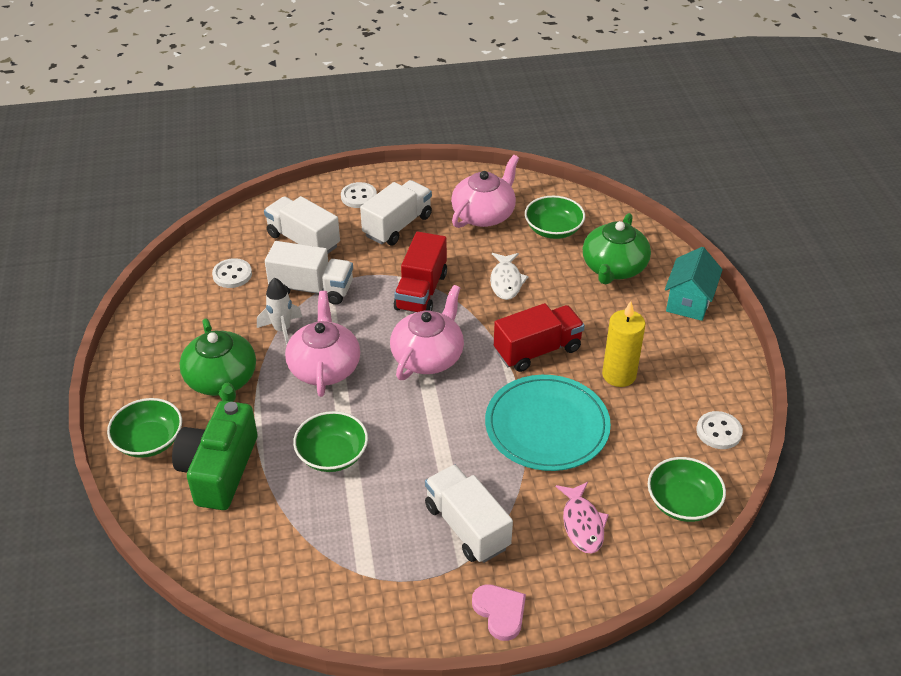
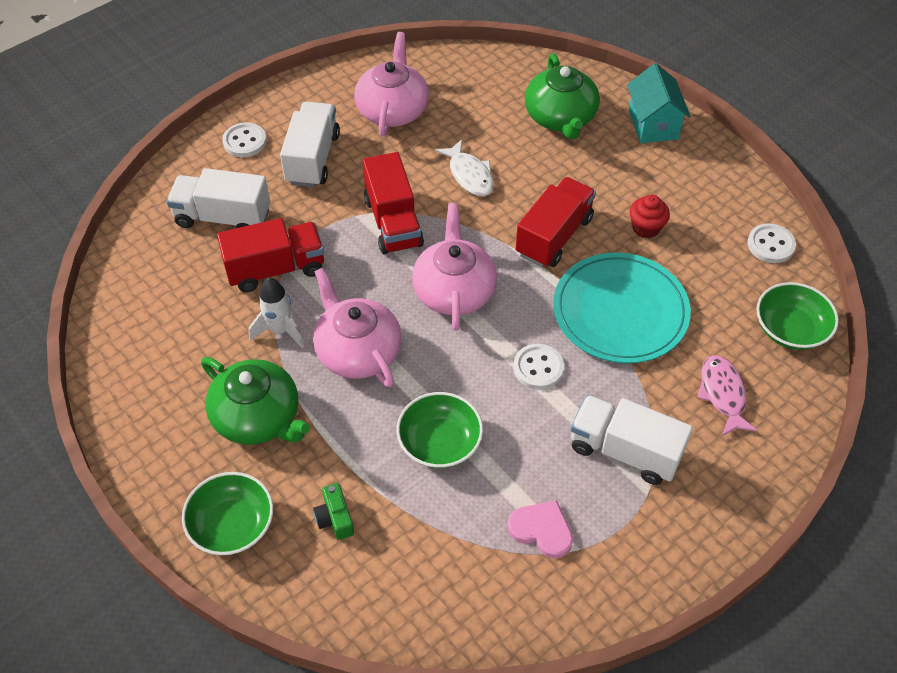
camera: 30 degrees left, 10 degrees up
green camera [172,401,257,510] -> green camera [313,483,354,540], size x0.42
white button [212,258,252,288] -> white button moved to [513,344,564,390]
white truck [265,241,353,305] -> red truck [217,218,324,292]
pink heart [472,584,526,641] -> pink heart moved to [507,500,573,558]
green bowl [525,196,585,239] -> none
pink fish [556,482,609,554] -> pink fish turned 150 degrees counterclockwise [697,355,758,436]
yellow candle [602,301,645,387] -> red cupcake [629,195,670,238]

